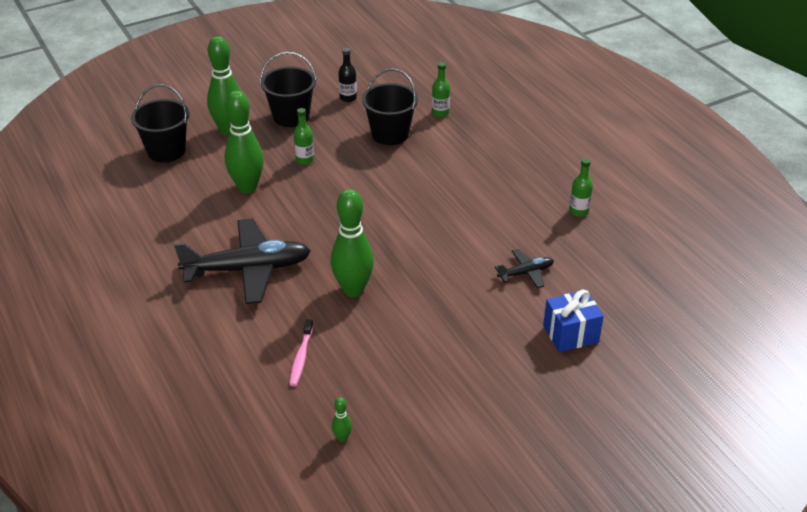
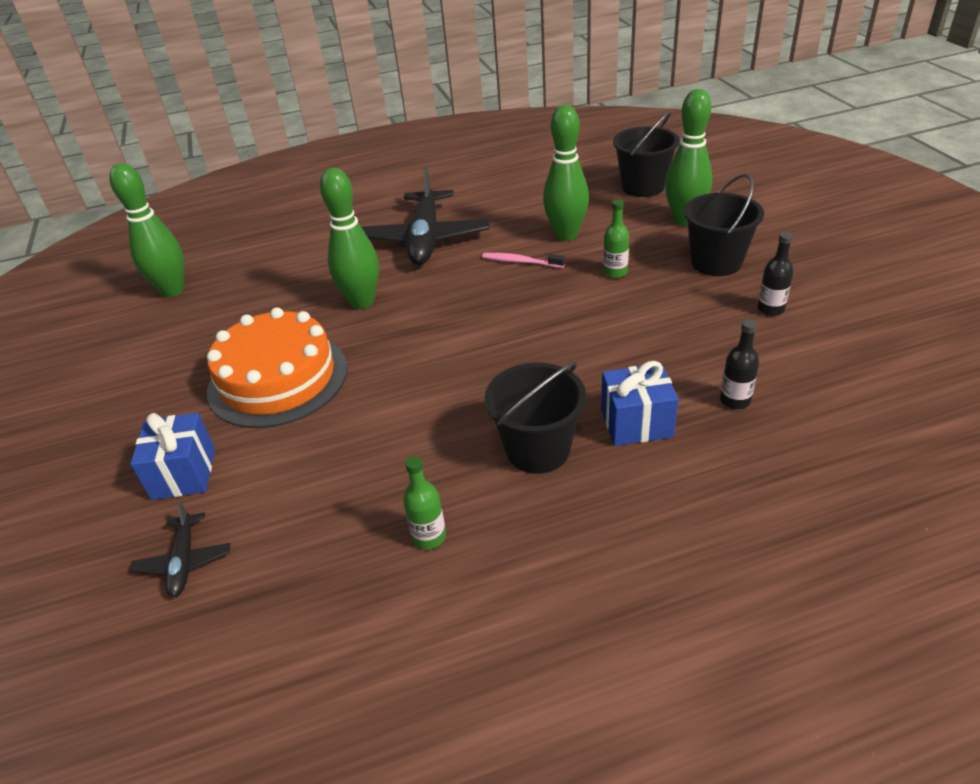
camera: 105 degrees right, 0 degrees up
pink toothbrush [289,319,313,386] -> pink toothbrush moved to [482,253,565,268]
green bowling pin [332,397,352,442] -> green bowling pin [109,163,184,297], size x2.40
black bucket [362,69,418,145] -> black bucket moved to [485,362,586,474]
green bottle [432,62,450,117] -> black bottle [720,319,759,409]
black plane [495,249,554,289] -> black plane moved to [130,500,231,597]
none -> orange cake [207,307,347,428]
none -> blue gift [601,361,679,446]

